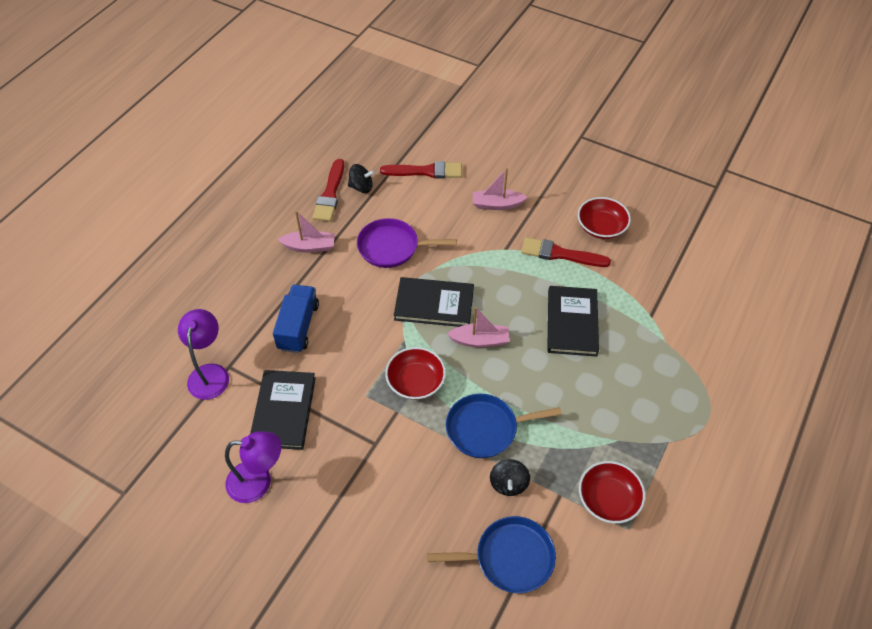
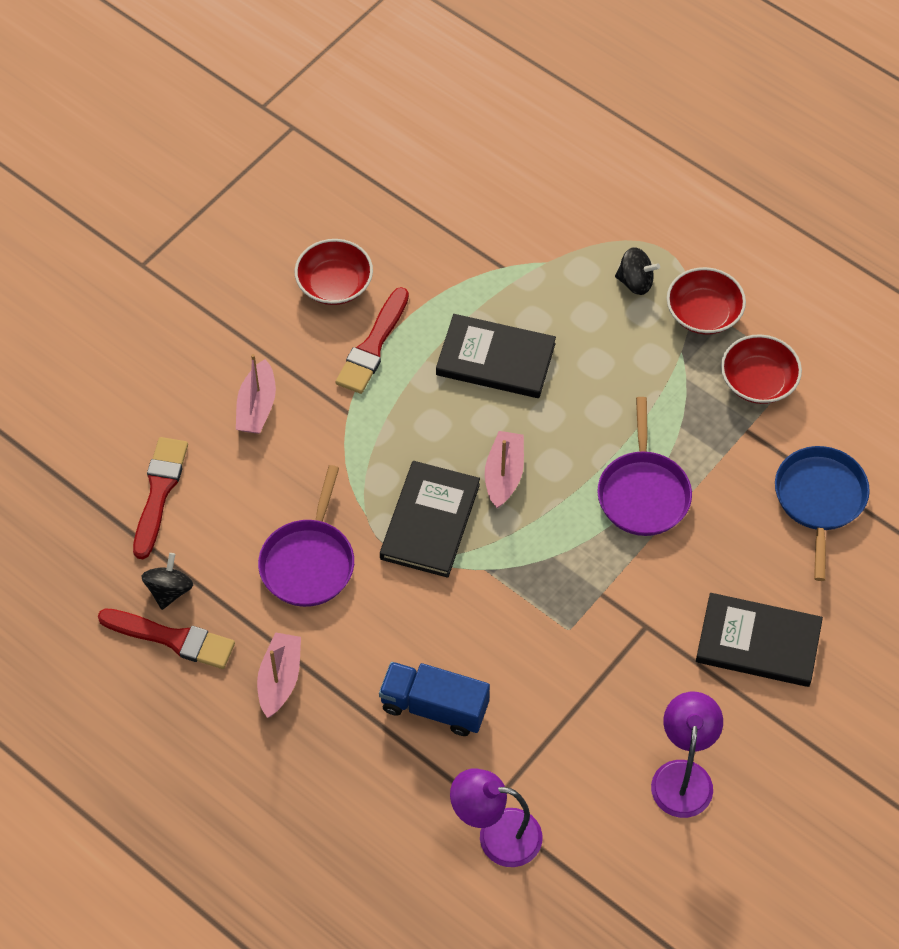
camera: 80 degrees left, 5 degrees up
black book [250,370,316,450] -> black book moved to [696,593,823,687]
red bowl [385,347,446,400] -> red bowl moved to [667,267,746,335]
blue pan [446,394,562,458] -> purple pan [597,397,692,536]
black spinning top [490,459,530,496] -> black spinning top moved to [615,247,660,295]

